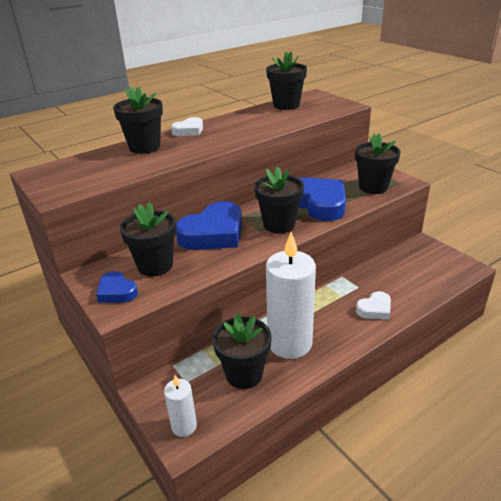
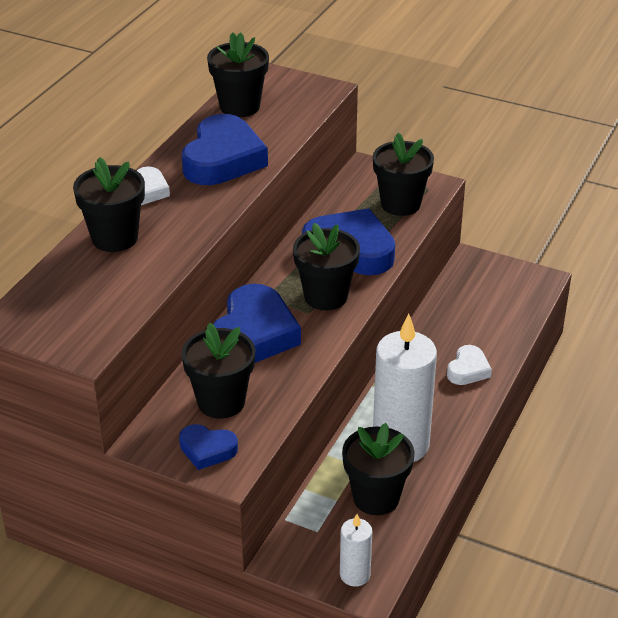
camera: 30 degrees left, 5 degrees up
none -> blue heart [182,114,268,185]

